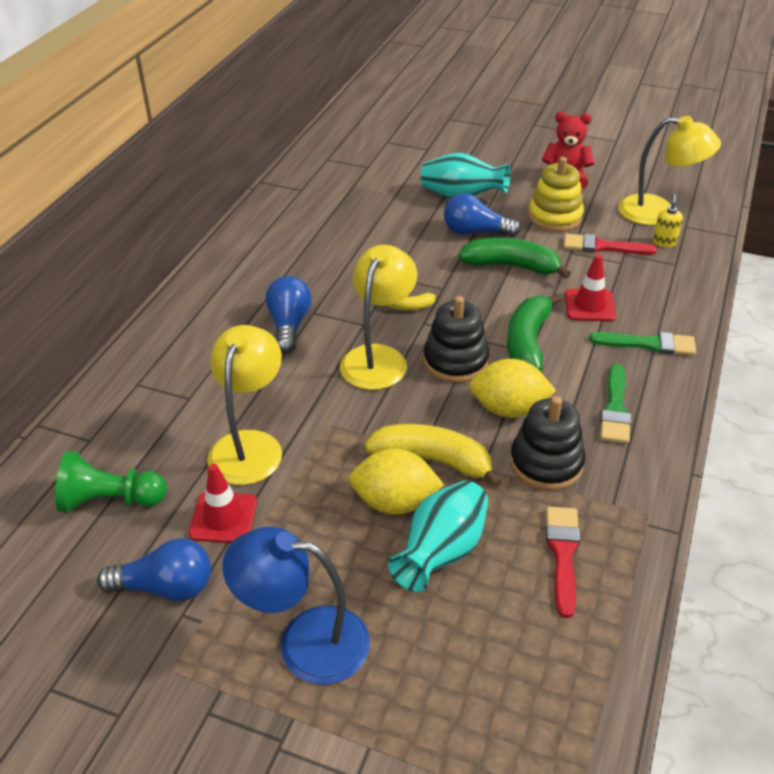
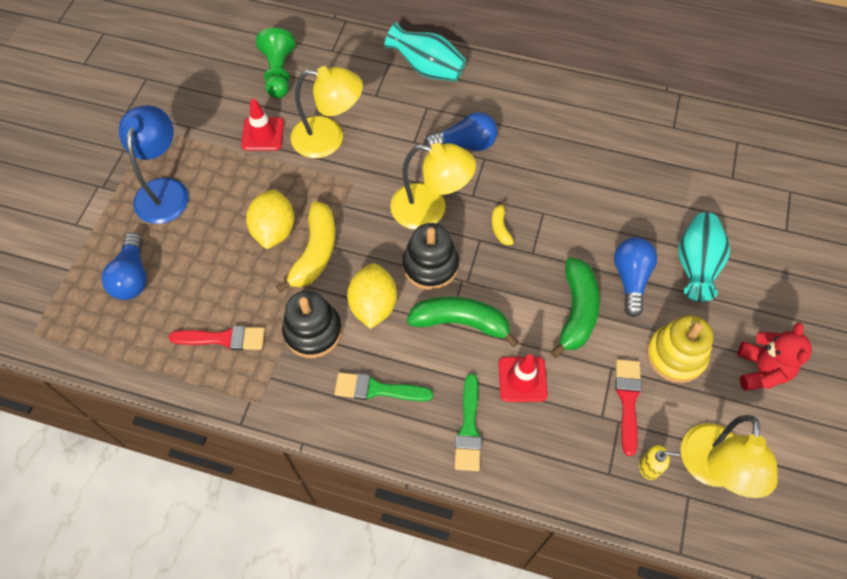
camera: 85 degrees right, 20 degrees up
blue light bulb [97,538,211,601] -> blue light bulb moved to [101,232,147,300]
turquoise vase [388,480,488,592] -> turquoise vase moved to [384,22,466,82]

